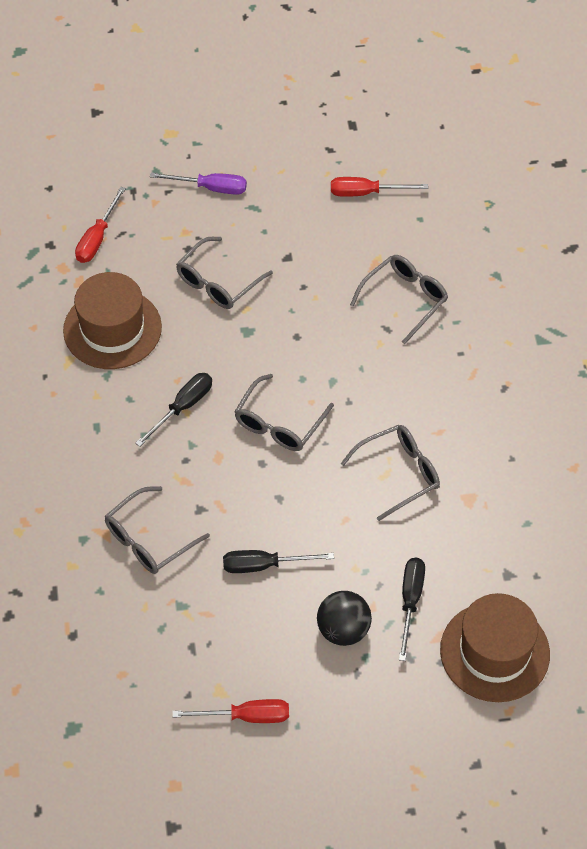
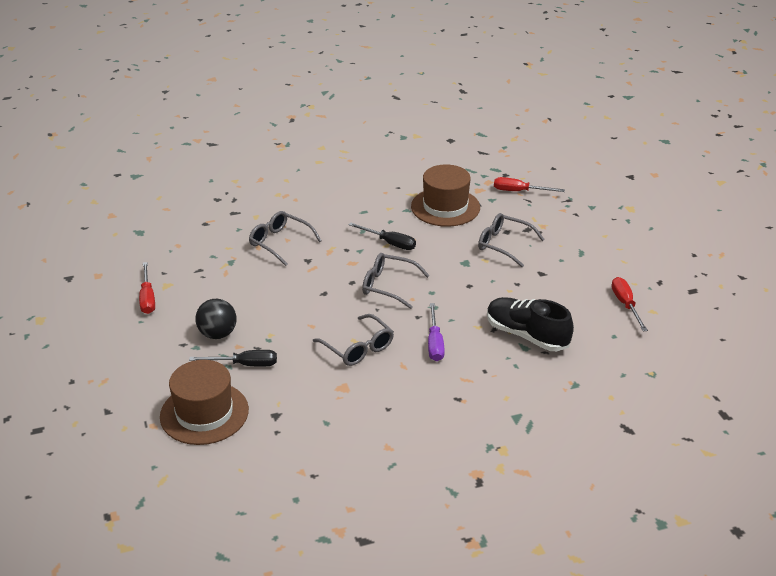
camera: 80 degrees right, 20 degrees down
purple screwdriver [150,172,247,195] -> purple screwdriver moved to [428,303,445,361]
black screwdriver [223,550,334,573] -> none
grey glasses [350,255,448,344] -> black shoe [487,297,574,351]

